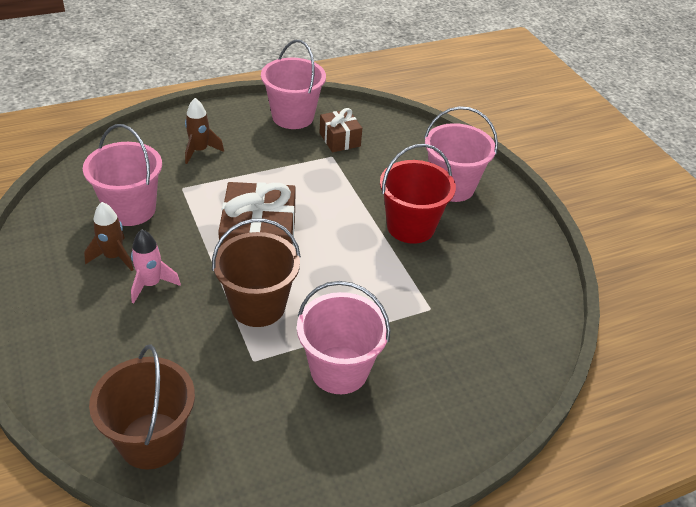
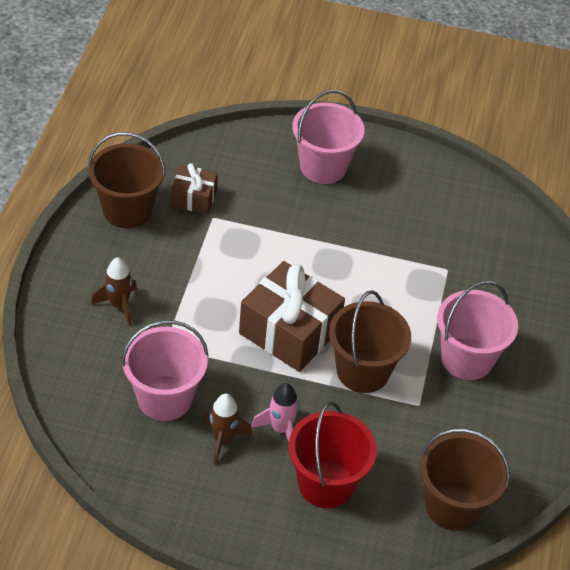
camera: 55 degrees left, 5 degrees up
pink bucket [261,40,326,129] -> brown bucket [88,132,166,228]
red bucket [380,144,456,244] -> red bucket moved to [288,402,377,509]

